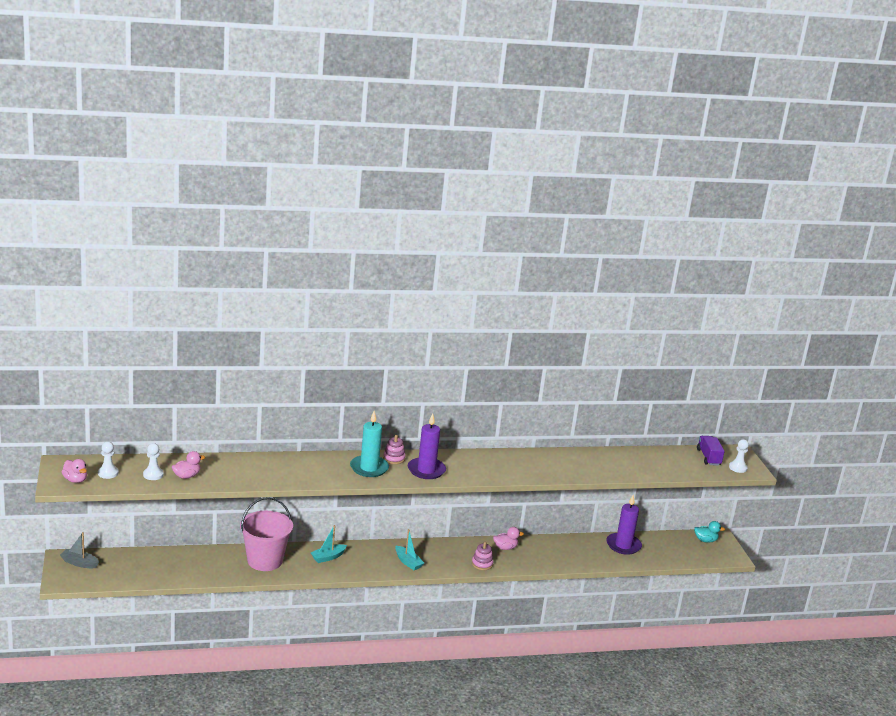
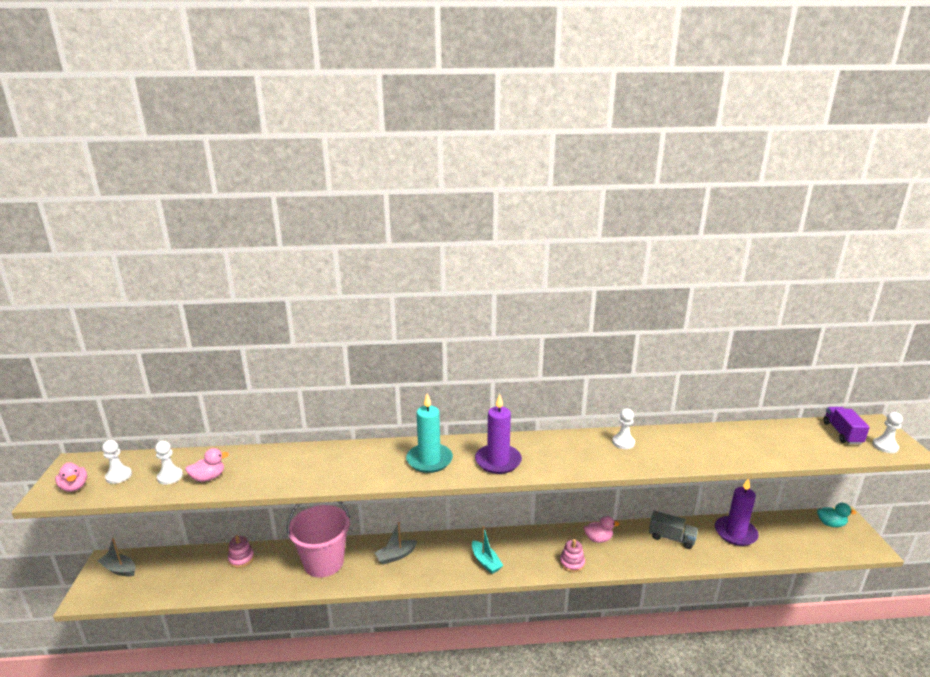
camera: 10 degrees right, 0 degrees up
turquoise boat [311,525,347,563] -> grey boat [375,522,418,565]
pink stacking toy [383,435,406,464] -> pink stacking toy moved to [228,535,254,568]
none -> white pawn [612,409,635,449]
none -> grey truck [649,511,698,549]

